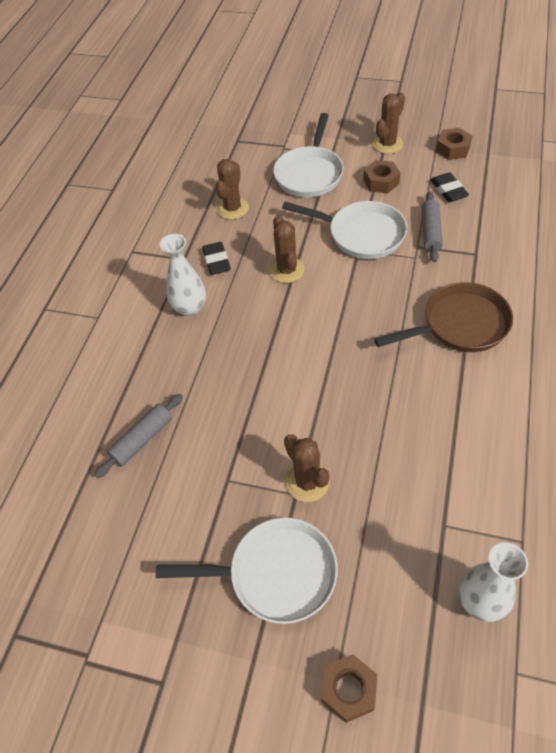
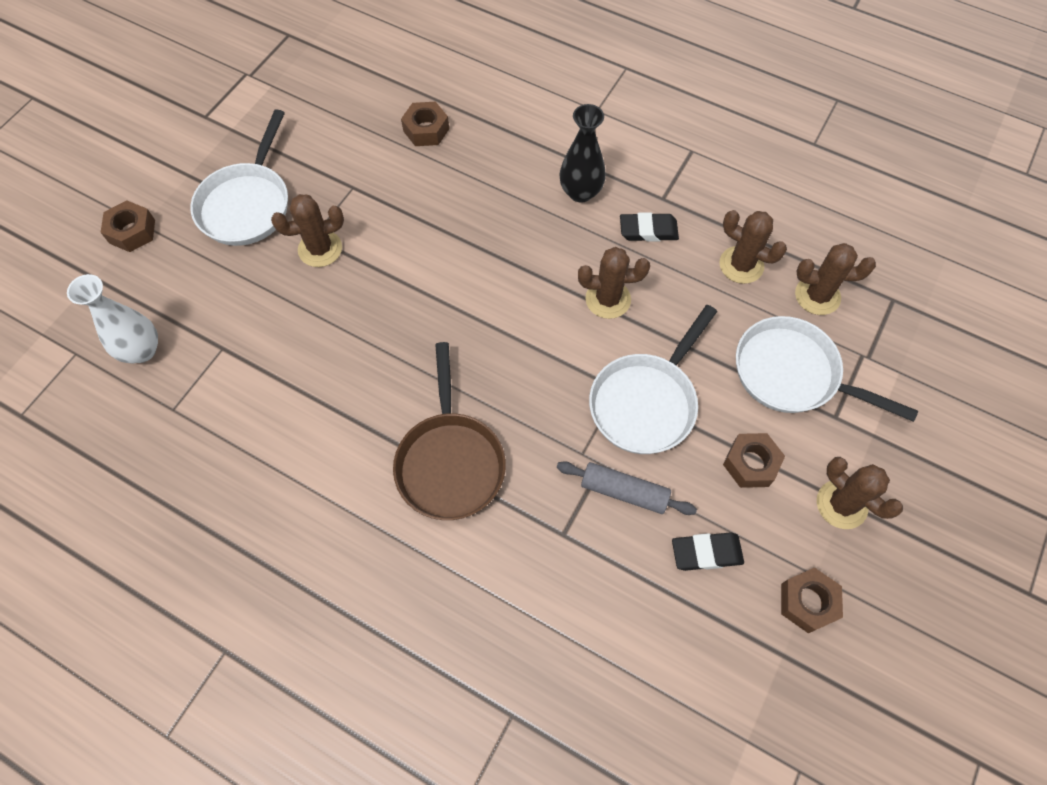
camera: 100 degrees right, 10 degrees up
grey rolling pin [94,394,183,478] -> brown nut [401,102,449,146]
white vase [160,234,206,317] -> black vase [560,104,606,203]
none -> brown cactus [795,243,876,315]

